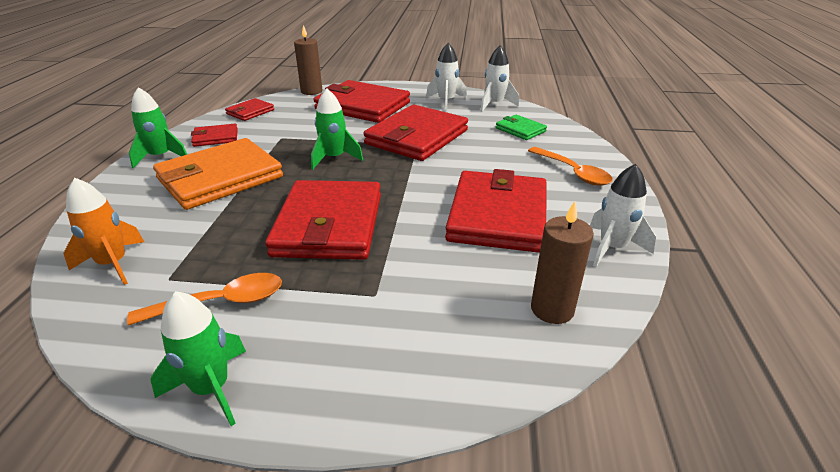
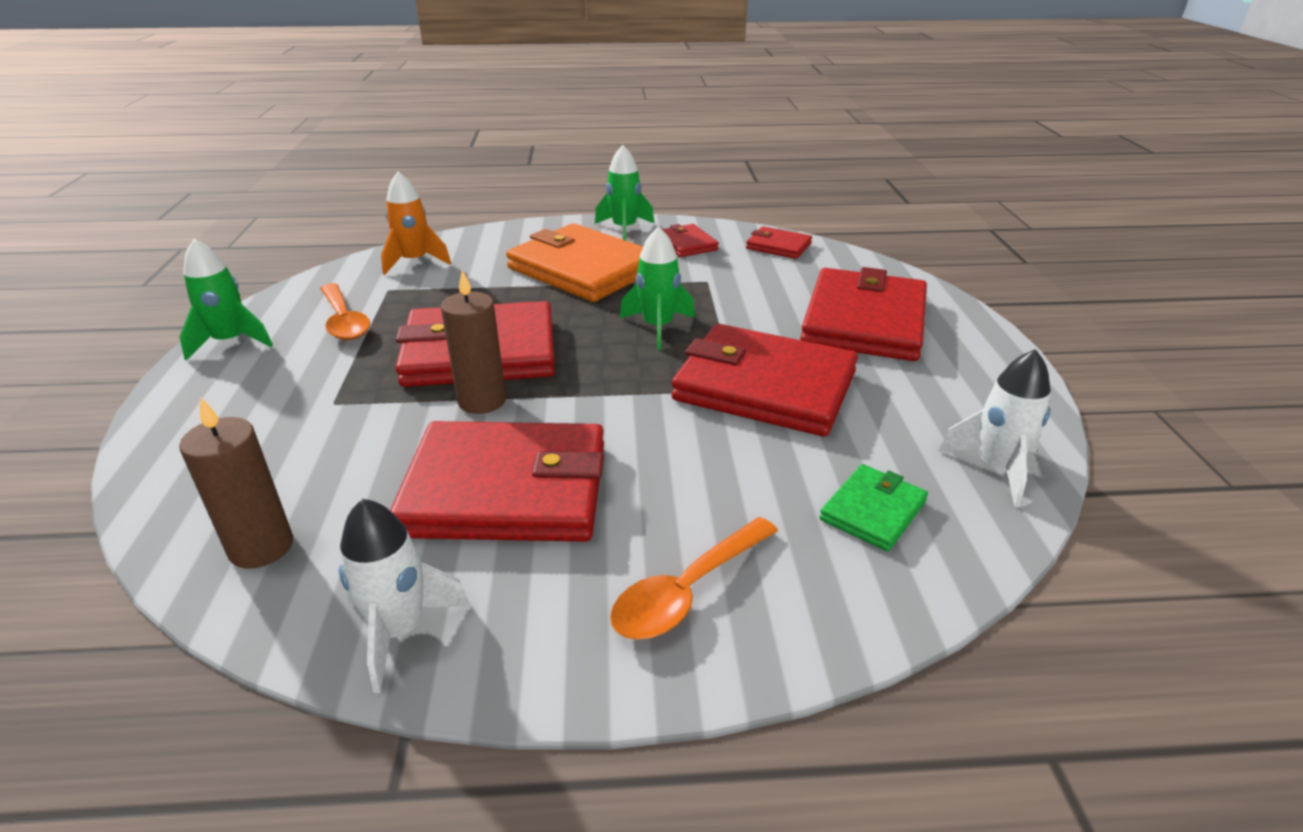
camera: 80 degrees right, 0 degrees up
brown candle [294,25,322,95] -> brown candle moved to [441,270,506,414]
white rocket [426,43,467,111] -> none

